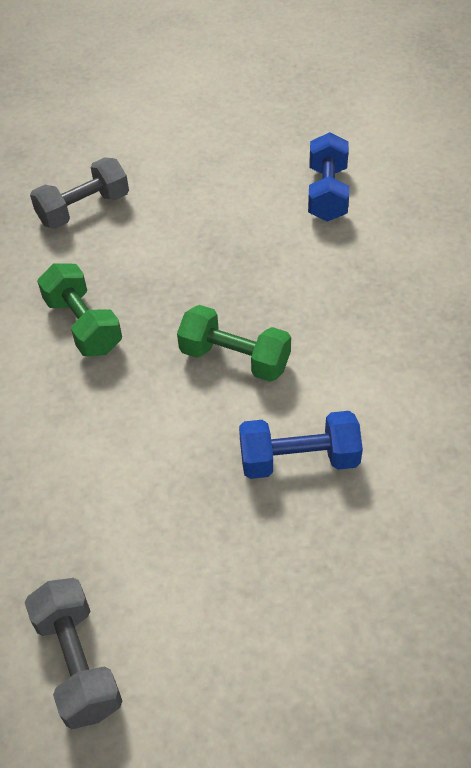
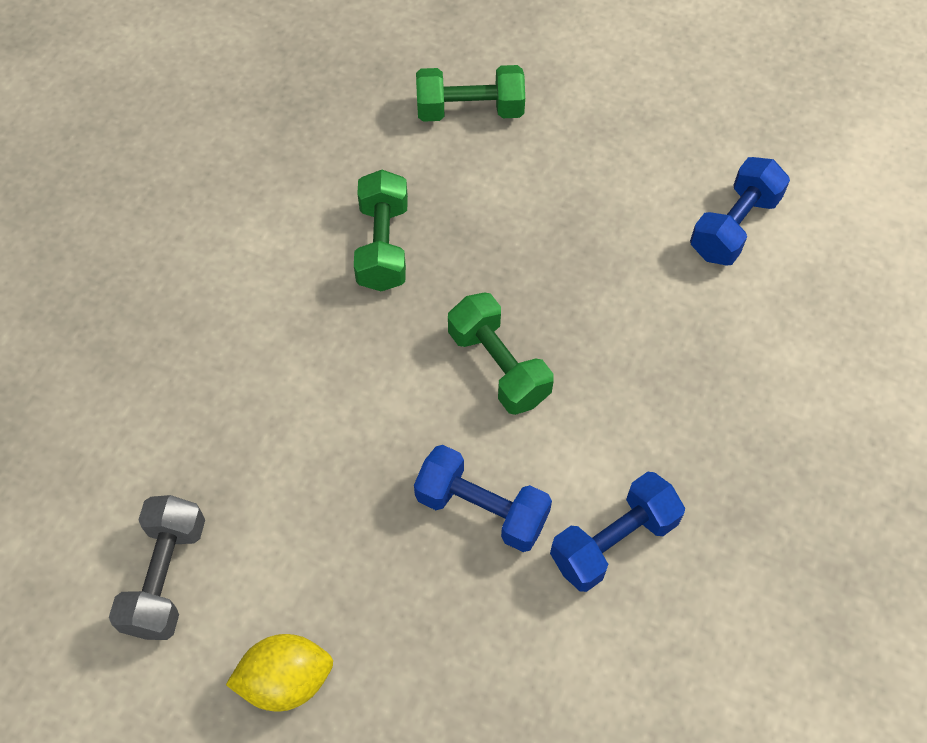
camera: 30 degrees right, 10 degrees up
grey dumbbell [30,157,129,229] -> green dumbbell [416,65,525,122]
none -> yellow lemon [226,634,333,711]
none -> blue dumbbell [550,472,685,592]

